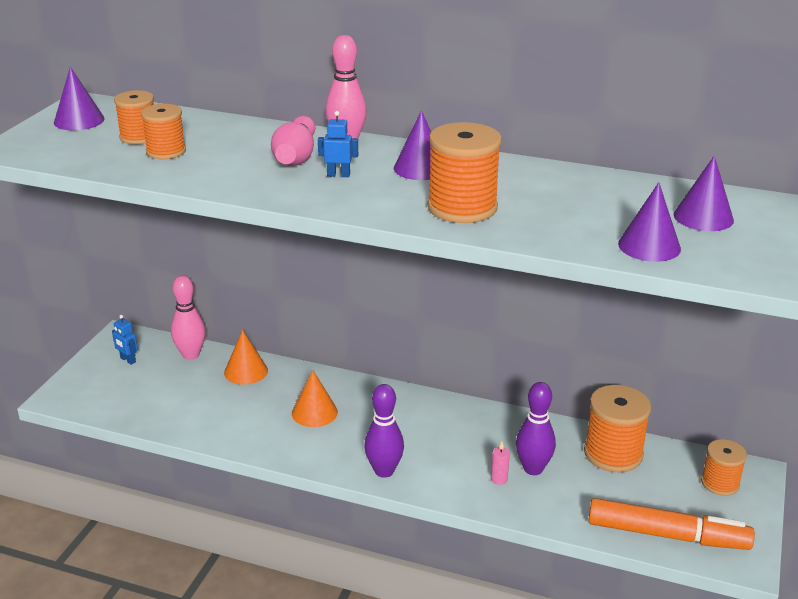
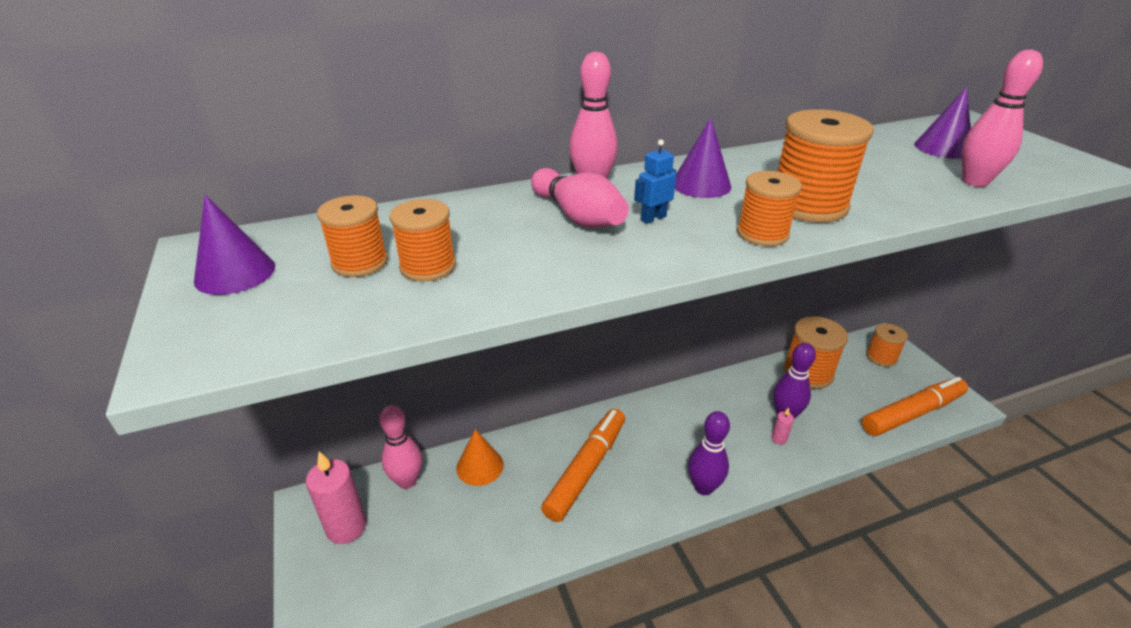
camera: 40 degrees left, 5 degrees up
blue robot [112,315,138,365] -> pink candle [306,451,366,544]
orange cone [292,370,338,427] -> orange marker [541,409,625,522]
purple cone [618,182,681,262] -> pink bowling pin [962,50,1043,187]
none -> orange spool [737,171,802,246]

